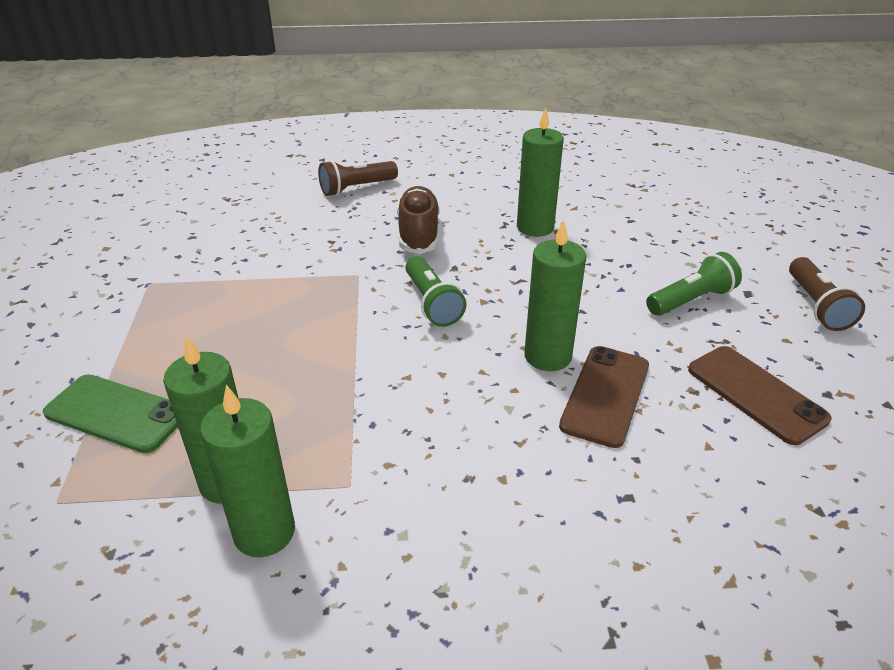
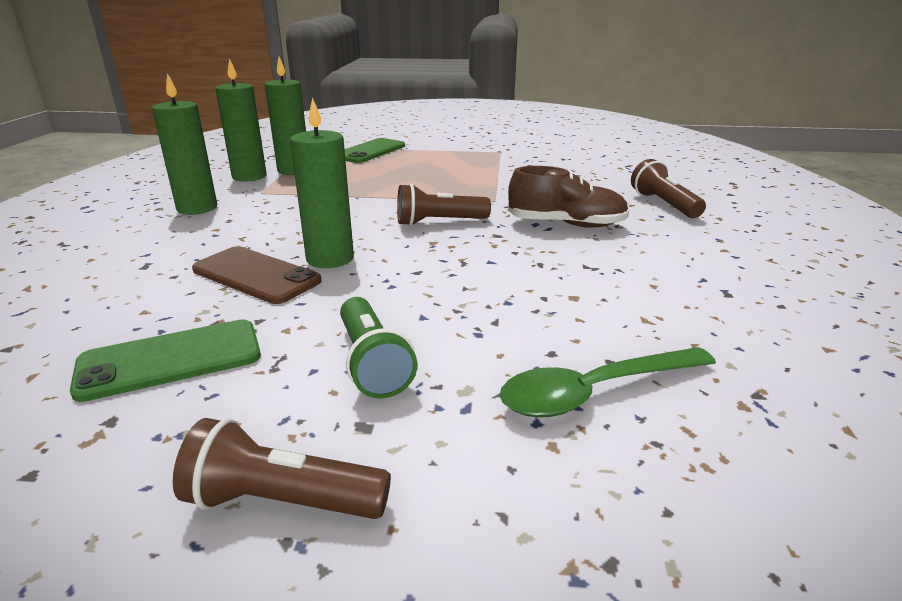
camera: 100 degrees right, 10 degrees down
green flashlight [405,256,467,327] -> brown flashlight [397,184,491,226]
green candle [517,108,564,237] -> green candle moved to [152,73,217,215]
brown phone [688,346,832,445] -> green phone [70,319,261,402]
none -> green spoon [500,347,716,417]

